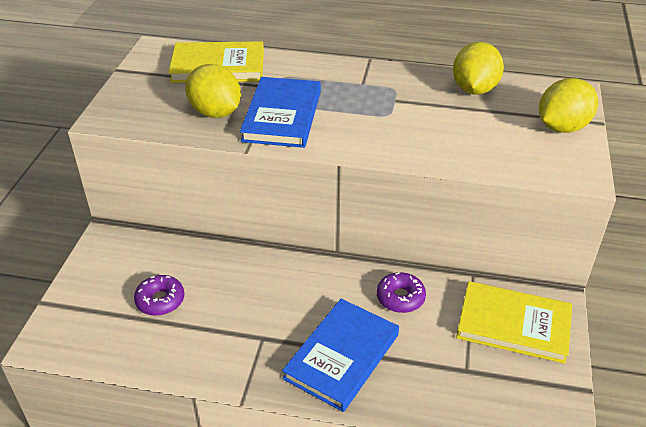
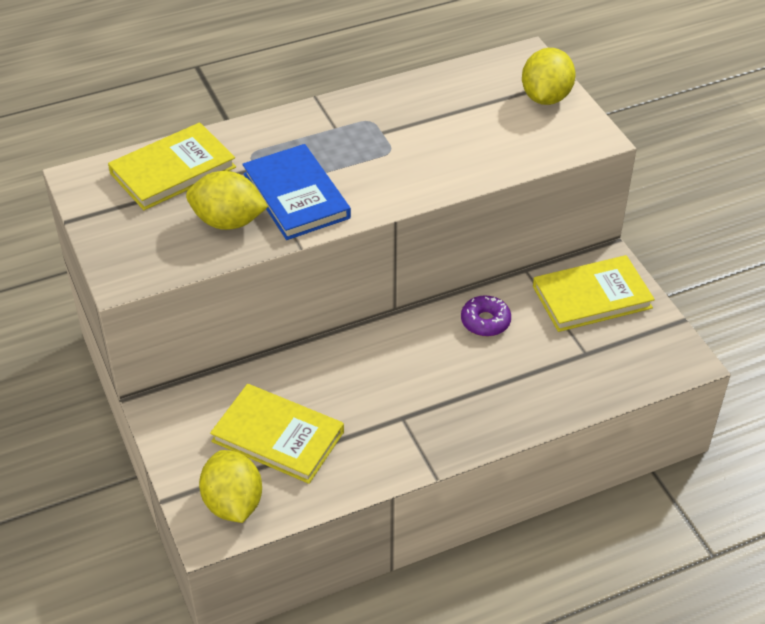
camera: 35 degrees left, 5 degrees up
purple donut [134,275,184,316] -> yellow book [210,384,344,484]
blue book [282,299,399,412] -> none
yellow lemon [453,42,504,95] -> yellow lemon moved to [199,450,262,523]

